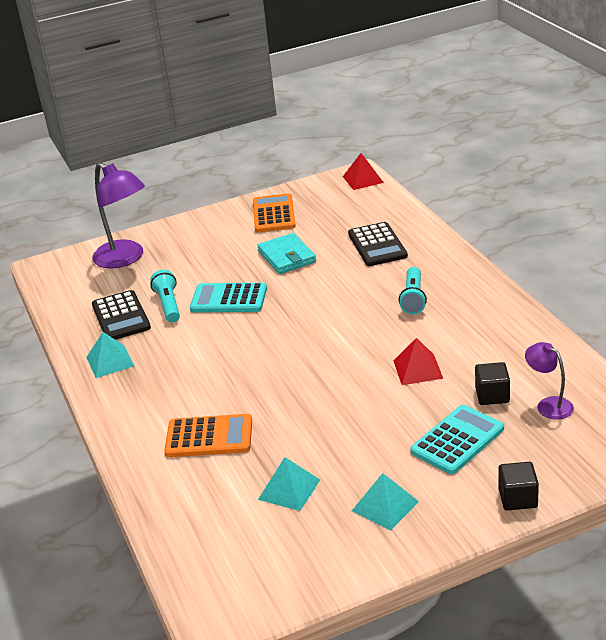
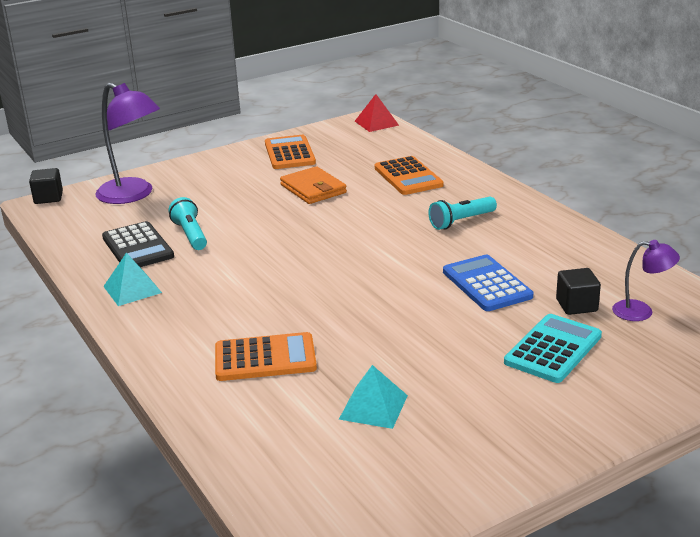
camera: 10 degrees left, 5 degrees down
turquoise calculator [190,283,267,312] -> none
turquoise wallet [257,233,316,274] -> orange wallet [280,166,347,204]
black calculator [348,222,408,266] -> orange calculator [375,156,444,195]
turquoise pyramid [352,473,419,531] -> none
red pyramid [393,338,443,385] -> blue calculator [443,255,533,311]
turquoise flashlight [399,267,427,314] -> turquoise flashlight turned 60 degrees clockwise [428,197,497,230]
black cube [498,462,539,511] -> black cube moved to [29,168,63,204]
purple lamp [525,342,574,420] -> purple lamp turned 150 degrees clockwise [612,240,680,321]

